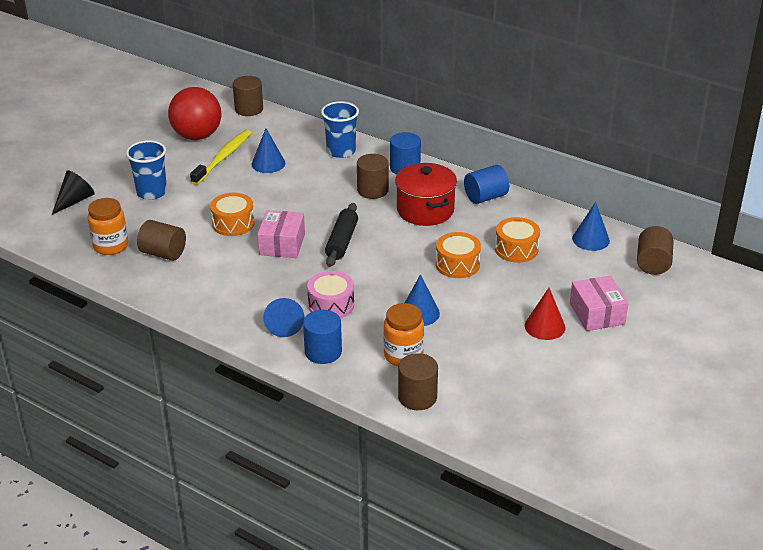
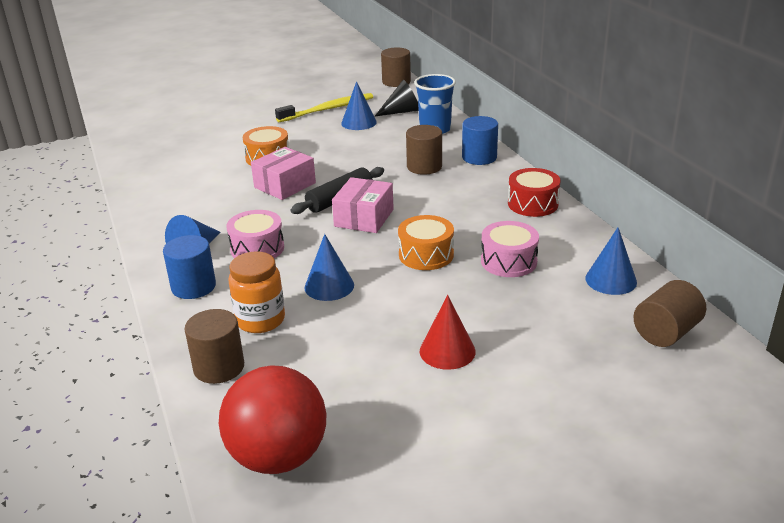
camera: 35 degrees right, 5 degrees down
black cone [52,170,95,215] -> black cone moved to [375,80,419,116]
orange jar [88,198,128,255] -> none
blue cup [126,141,167,200] -> none
brown cylinder [137,220,186,261] -> none
red ball [168,87,222,140] -> red ball moved to [219,365,326,474]
red pot [395,163,457,226] -> none
blue cylinder [464,165,509,204] -> red drum [508,168,561,217]
orange drum [495,217,540,263] -> pink drum [481,221,539,277]
pink box [570,276,629,331] -> pink box moved to [332,177,394,233]

